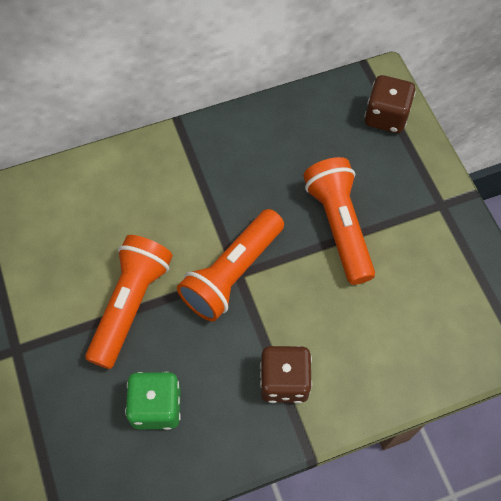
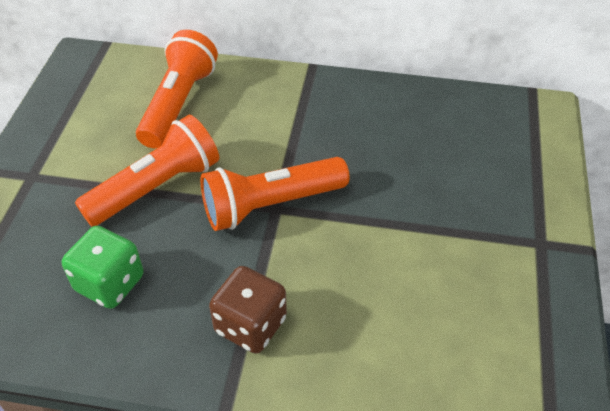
camera: 30 degrees right, 15 degrees down
orange flashlight [303,157,375,285] -> orange flashlight moved to [136,30,218,148]
brown dice [364,75,416,133] -> none

